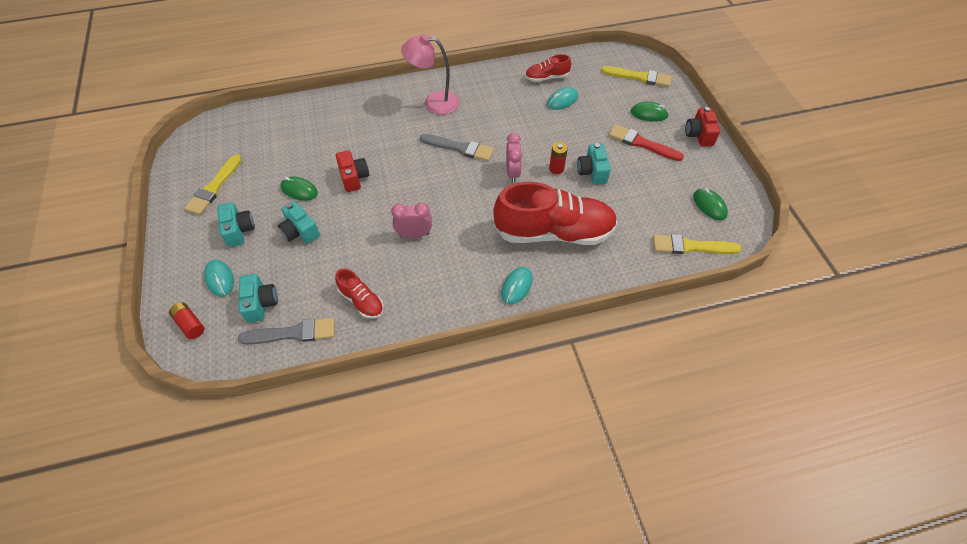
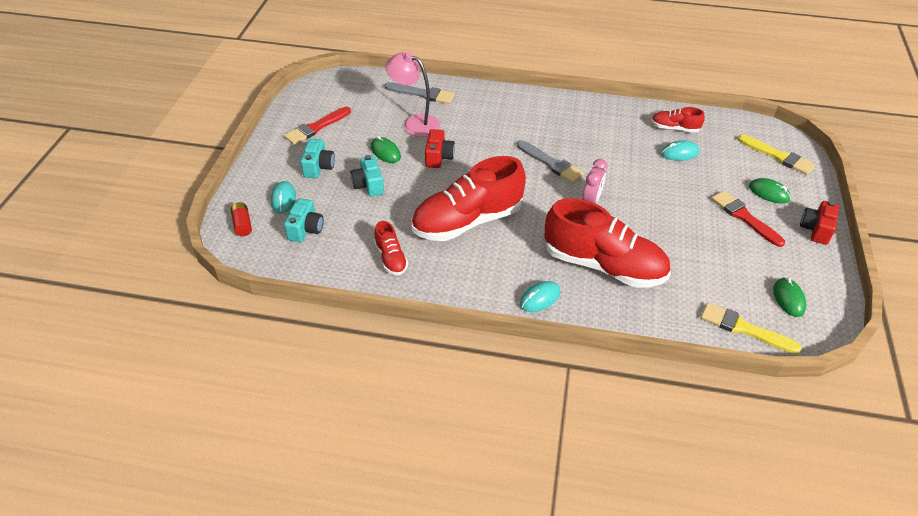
camera: 25 degrees right, 10 degrees down
yellow brush [184,154,242,215] -> red brush [284,107,351,145]
grey brush [238,318,335,344] -> grey brush moved to [384,82,455,104]
pink clock [391,203,432,238] -> red shoe [411,156,526,241]
pink lamp [401,34,459,115] -> pink lamp moved to [385,52,440,137]
red battery [549,142,568,174] -> none
turquoise camera [577,143,611,185] -> none

